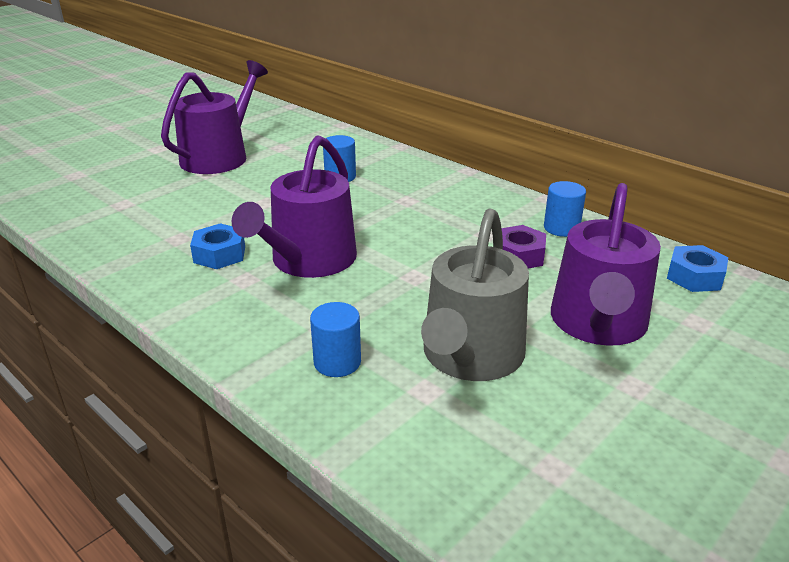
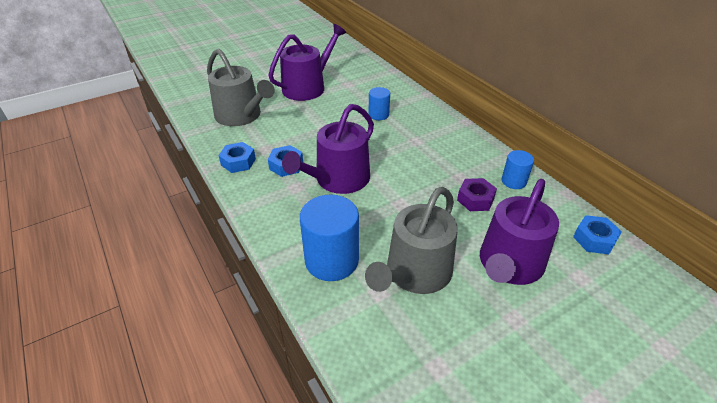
camera: 15 degrees right, 10 degrees up
blue cylinder [310,302,361,377] -> blue cylinder [300,195,359,281], size x1.83
none -> grey watering can [207,49,275,126]
none -> blue nut [218,142,256,173]

